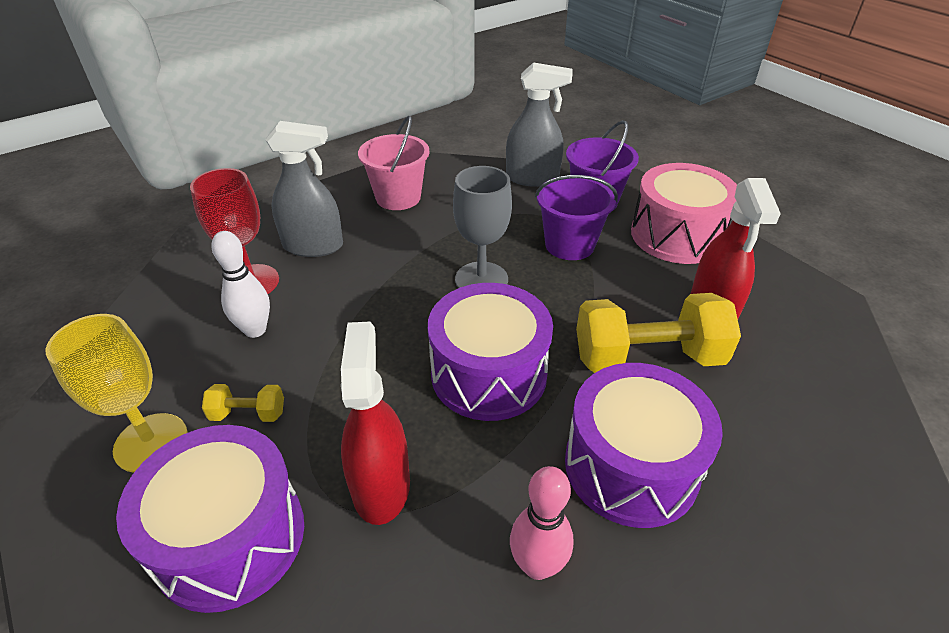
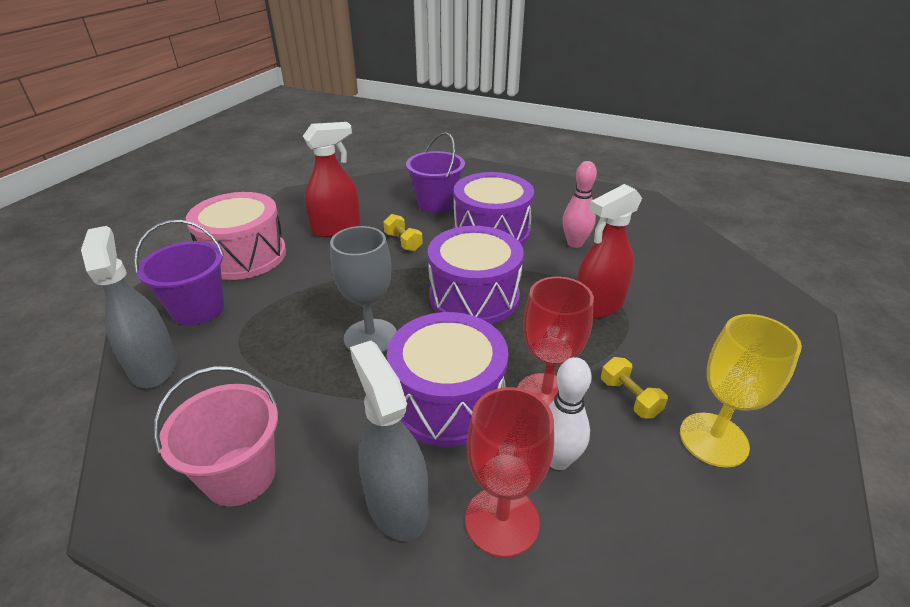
camera: 120 degrees left, 5 degrees down
purple drum [116,425,304,613] -> purple drum moved to [387,312,509,447]
purple bucket [535,175,618,260] -> purple bucket moved to [406,132,465,213]
yellow dumbbell [576,293,741,373] -> yellow dumbbell [383,214,423,251], size x0.46
none -> red goblet [517,277,594,406]

